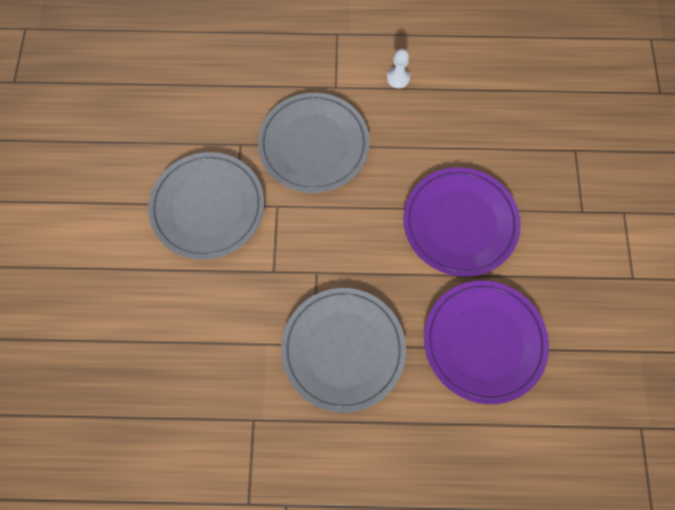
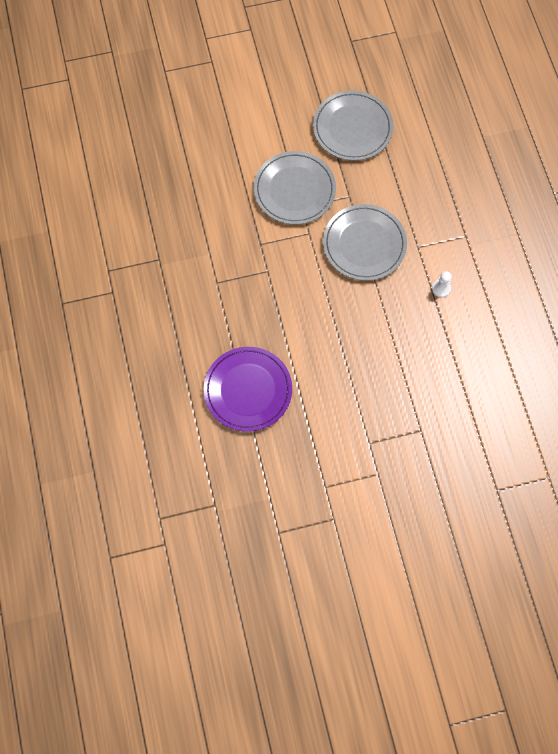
camera: 75 degrees right, 0 degrees up
grey plate [281,288,406,413] -> grey plate moved to [313,90,393,161]
purple plate [403,167,521,277] -> none

